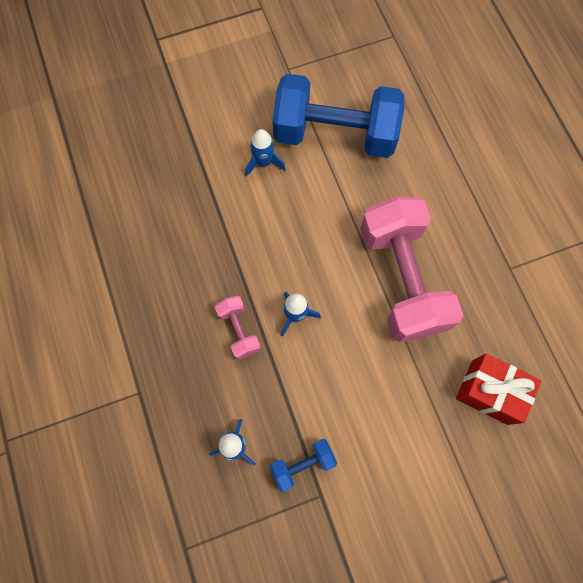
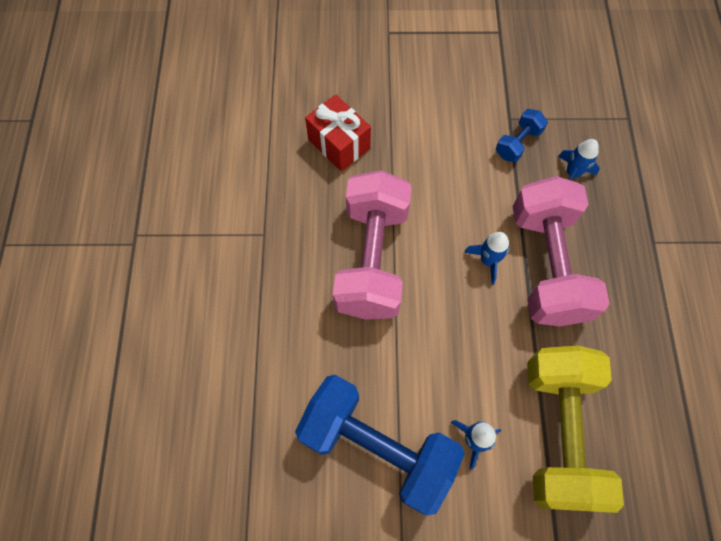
camera: 160 degrees left, 5 degrees down
pink dumbbell [215,296,261,360] -> pink dumbbell [513,176,610,327], size x2.28
blue dumbbell [270,439,337,492] -> blue dumbbell turned 45 degrees counterclockwise [496,109,548,163]
none -> yellow dumbbell [527,345,624,513]

